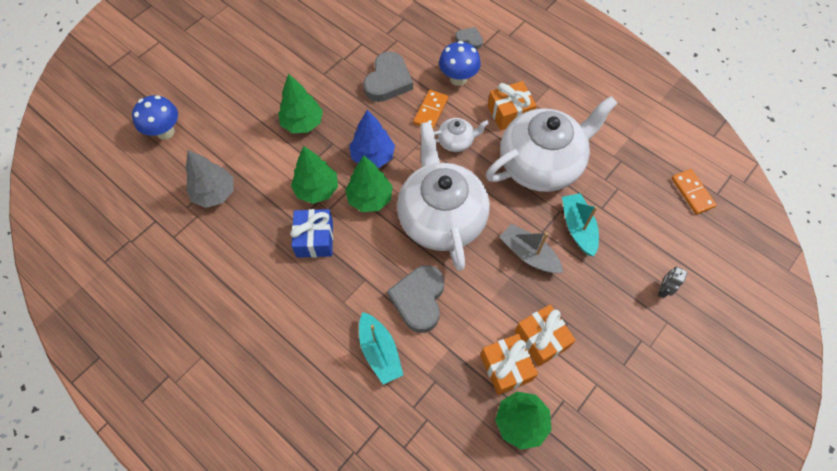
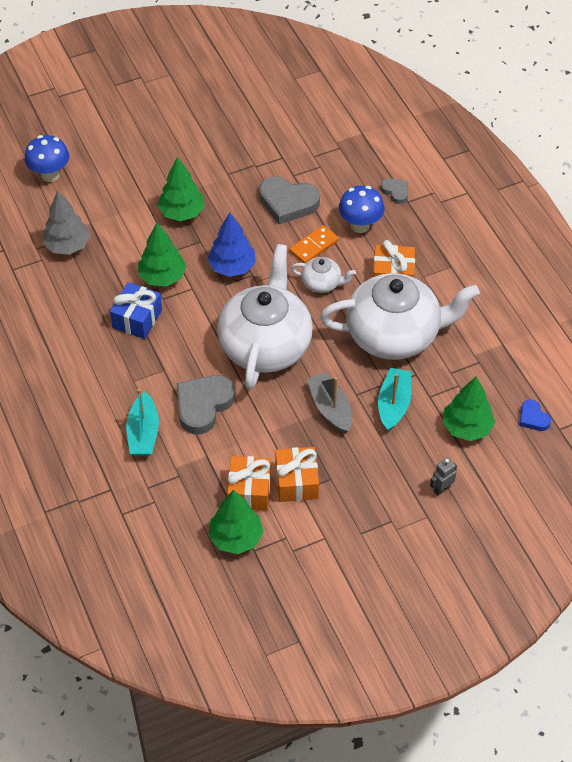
camera: 25 degrees right, 10 degrees down
green tree [345,156,393,212] -> green tree moved to [443,377,495,441]
grey heart [363,51,413,102] -> grey heart turned 60 degrees clockwise [259,176,320,224]
orange domino [672,169,717,215] -> blue heart [520,400,551,431]

